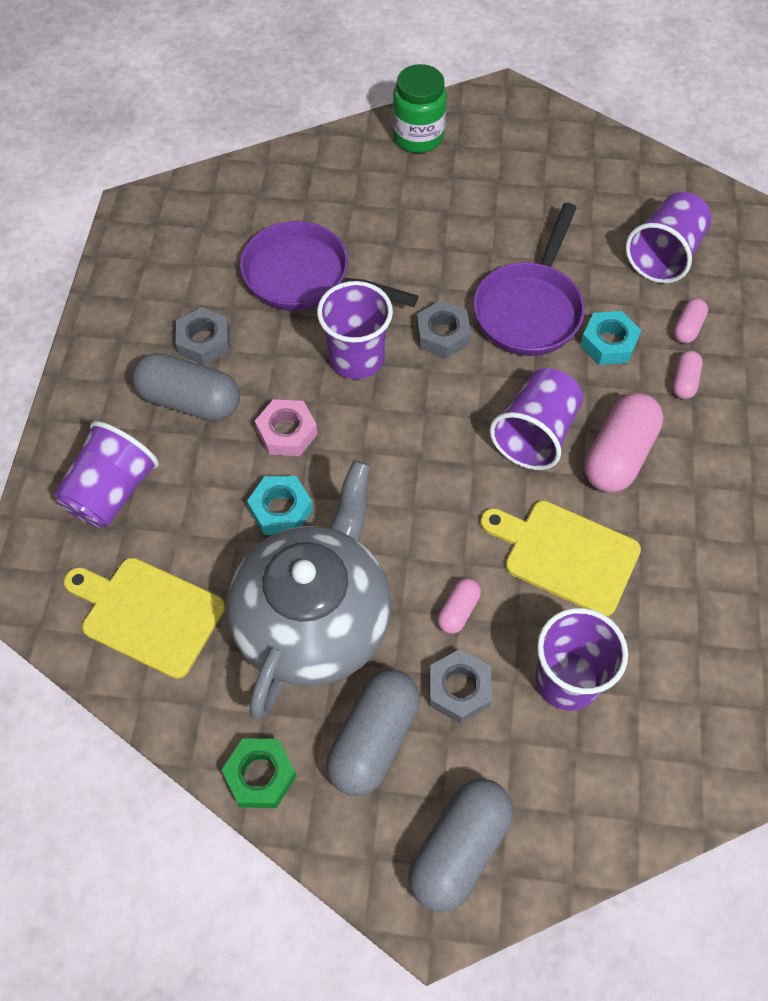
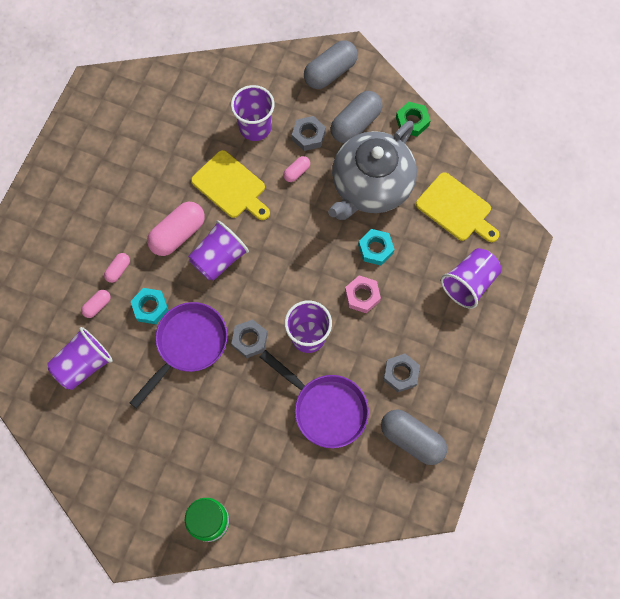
camera: 165 degrees left, 10 degrees up
grey capsule [132,353,240,421] -> grey capsule moved to [381,409,447,465]

